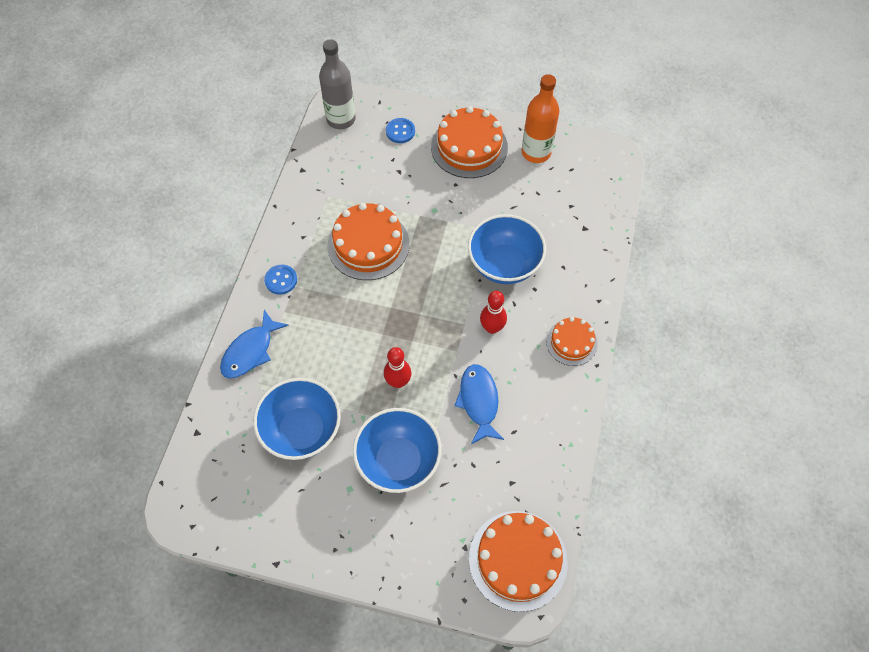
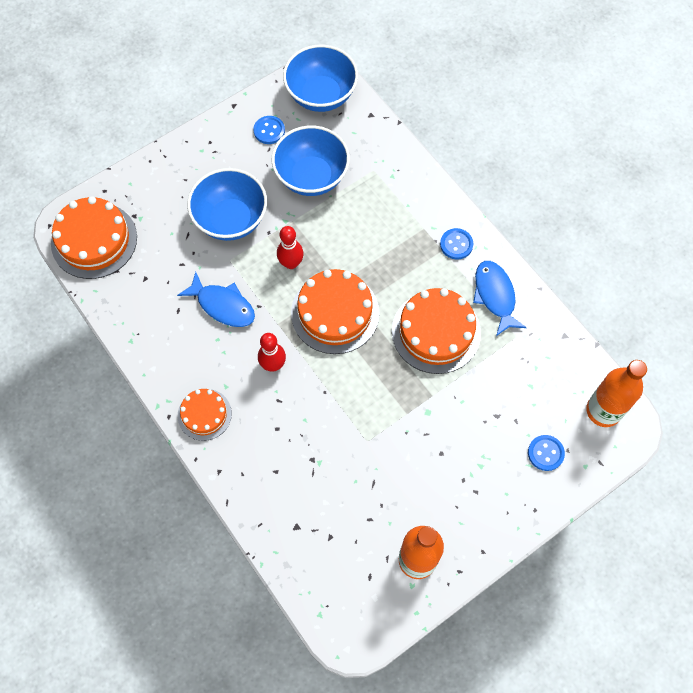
camera: 130 degrees right, 5 degrees up
blue fish [220,310,289,379] -> blue fish moved to [473,261,527,336]
grey bottle [319,39,356,129] -> orange bottle [586,360,647,427]
orange cake [431,106,508,178] -> orange cake moved to [291,269,380,354]
blue bowl [468,214,546,284] -> blue bowl moved to [283,45,358,112]
none -> blue button [253,116,285,144]

